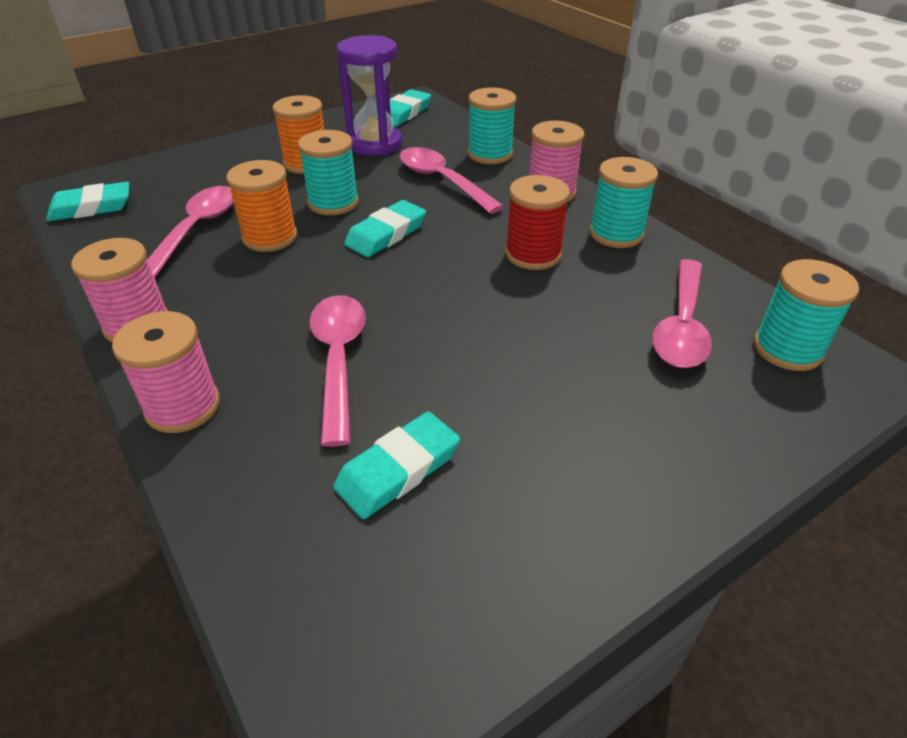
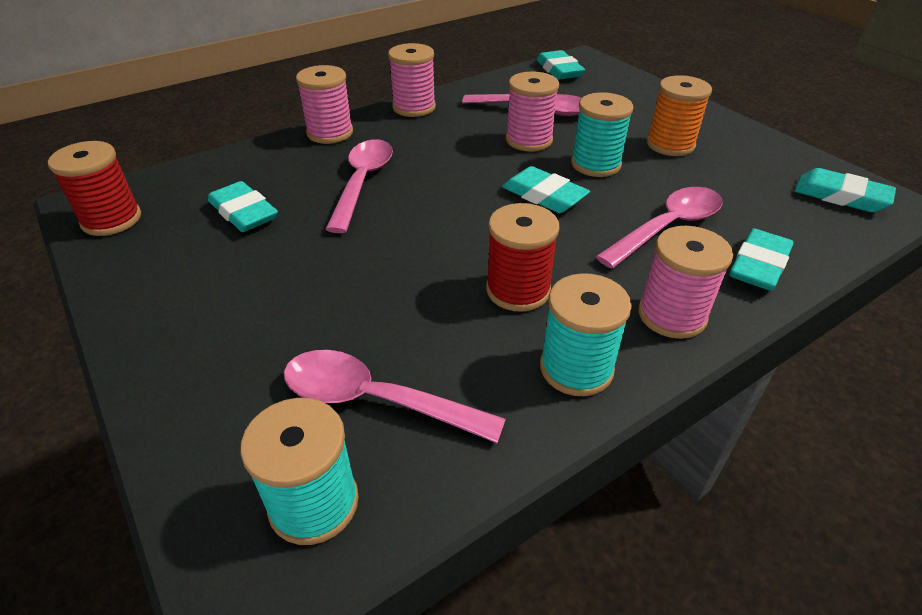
camera: 90 degrees right, 0 degrees up
orange spool [226,160,297,252] -> pink spool [506,71,559,151]
pink spoon [309,295,366,447] -> pink spoon turned 75 degrees counterclockwise [325,139,393,233]
purple hourglass [337,35,402,156] -> none
turquoise spool [468,87,516,164] -> turquoise eraser [730,228,794,291]
none -> red spool [48,141,141,236]

